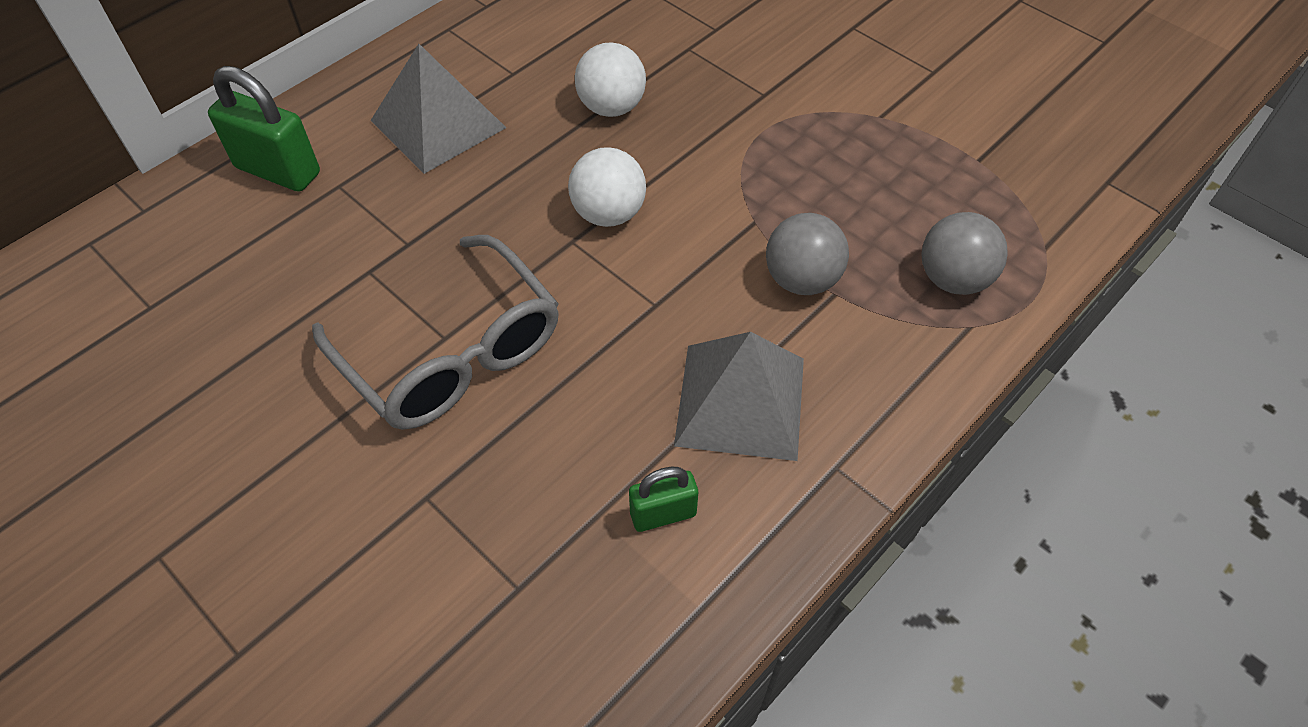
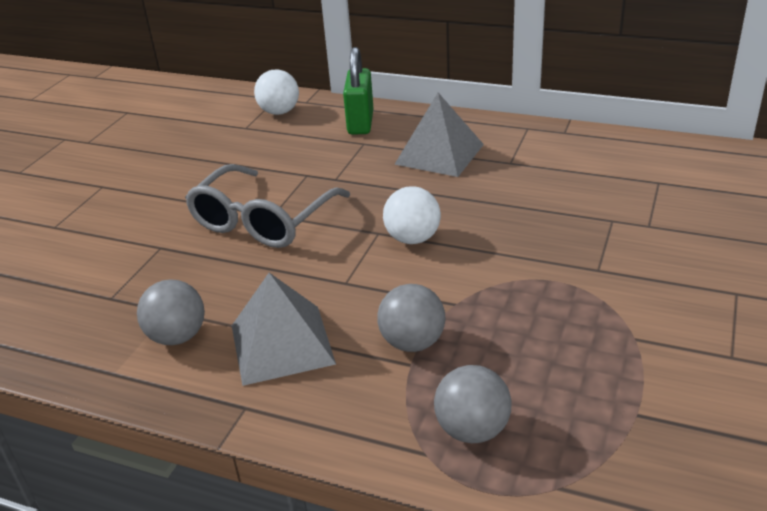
camera: 70 degrees right, 20 degrees down
white ball [575,42,646,117] -> white ball moved to [254,69,299,115]
green padlock [629,467,698,532] -> grey ball [137,279,205,345]

